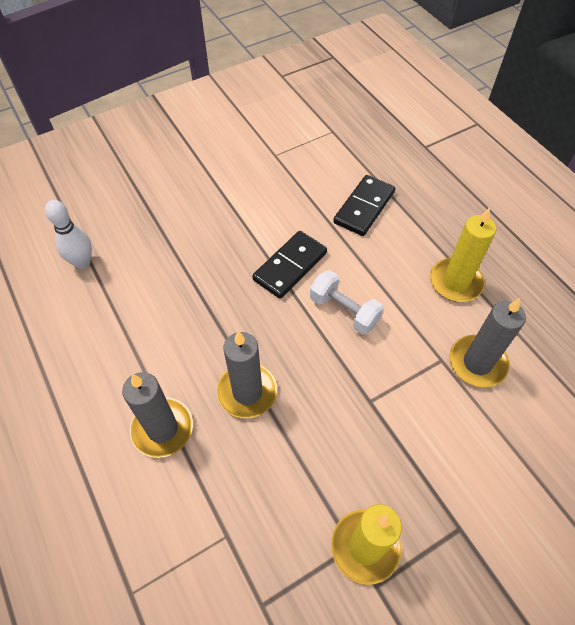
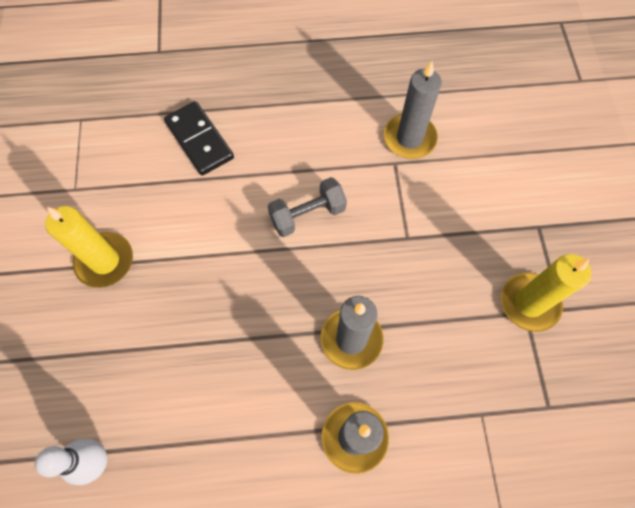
camera: 65 degrees left, 10 degrees up
black domino [252,231,327,299] -> none
white dumbbell [310,270,384,335] -> grey dumbbell [268,177,347,237]
yellow candle [430,207,496,302] -> yellow candle moved to [45,206,133,288]

